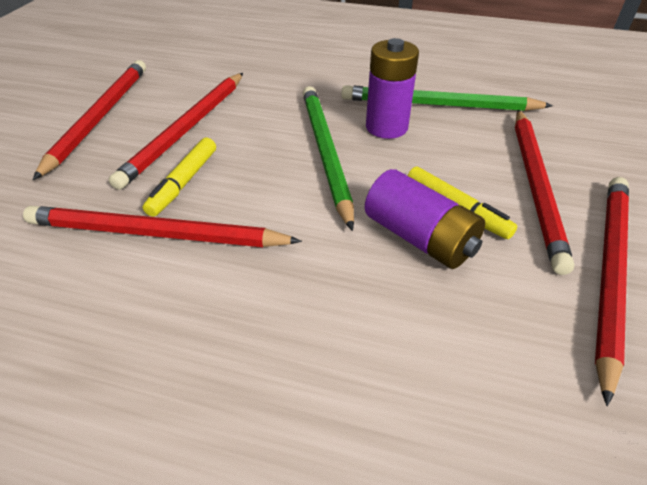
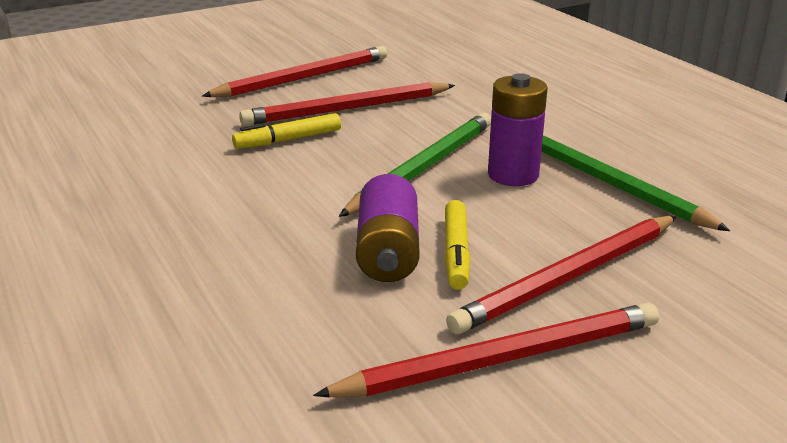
camera: 45 degrees right, 15 degrees down
red pencil [23,206,302,247] -> none

